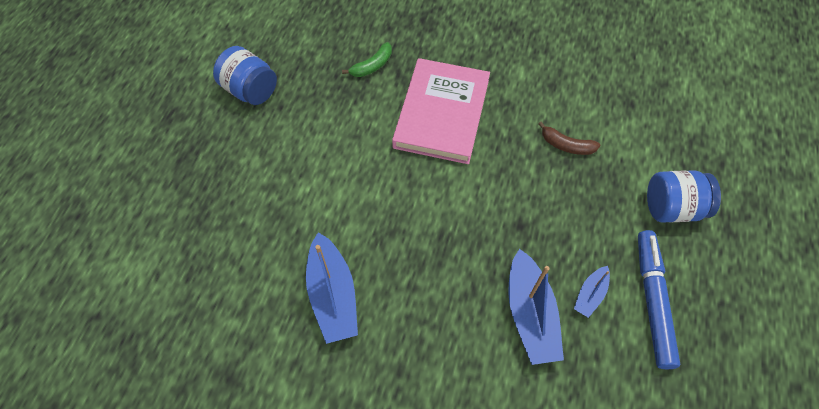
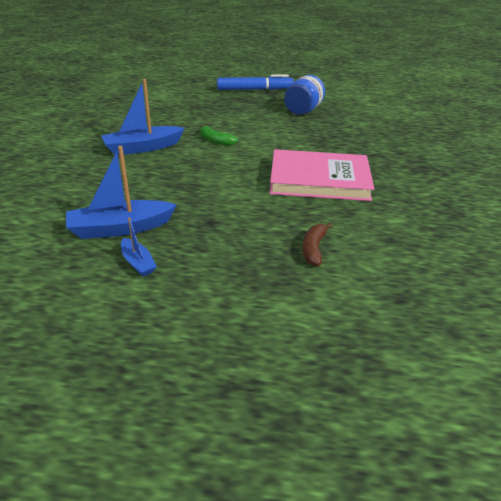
camera: 80 degrees right, 25 degrees down
green banana [342,42,392,77] -> green banana moved to [200,124,238,146]
blue boat [574,266,610,318] -> blue boat turned 150 degrees counterclockwise [121,218,157,277]
blue marker [638,230,680,369] -> blue marker moved to [217,74,294,90]
blue jar [647,170,721,222] -> none

